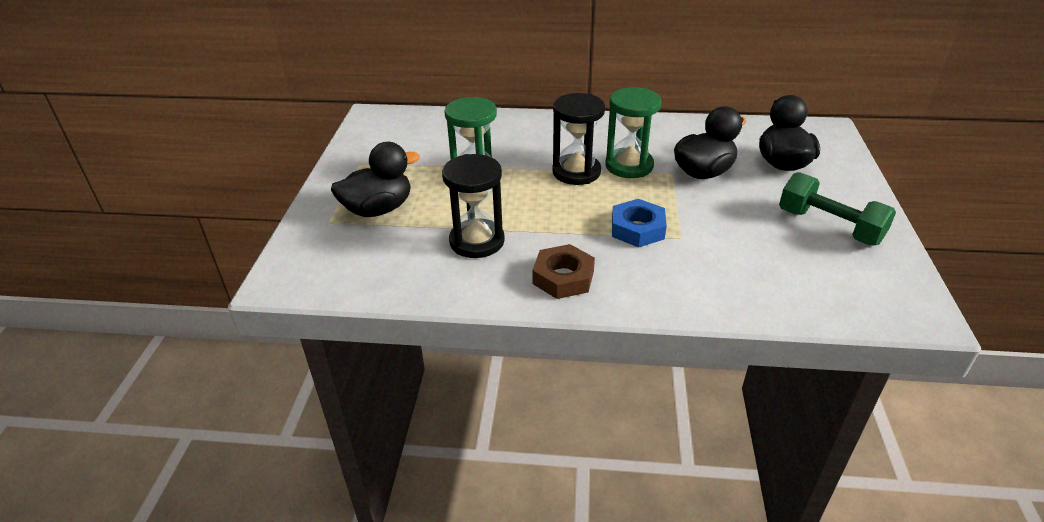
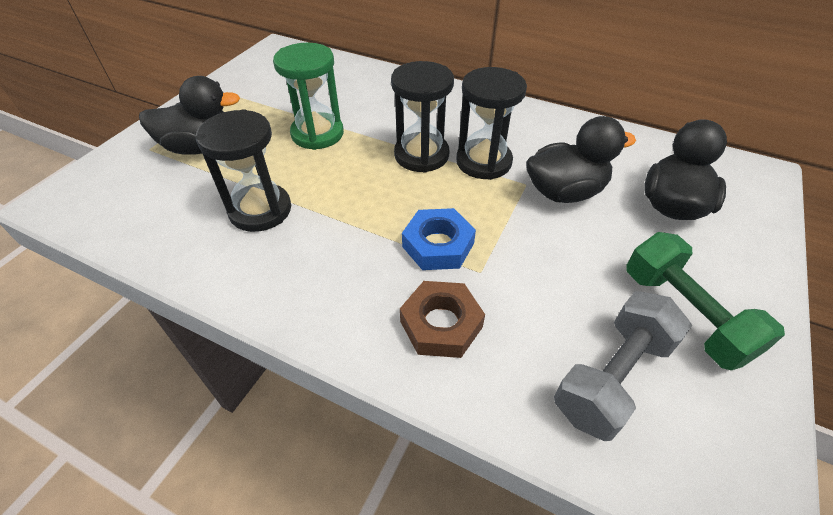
camera: 20 degrees right, 10 degrees up
brown nut [532,244,595,299] -> brown nut moved to [400,281,485,358]
green hourglass [605,87,661,178] -> black hourglass [456,67,527,180]
none -> grey dumbbell [554,291,692,441]

